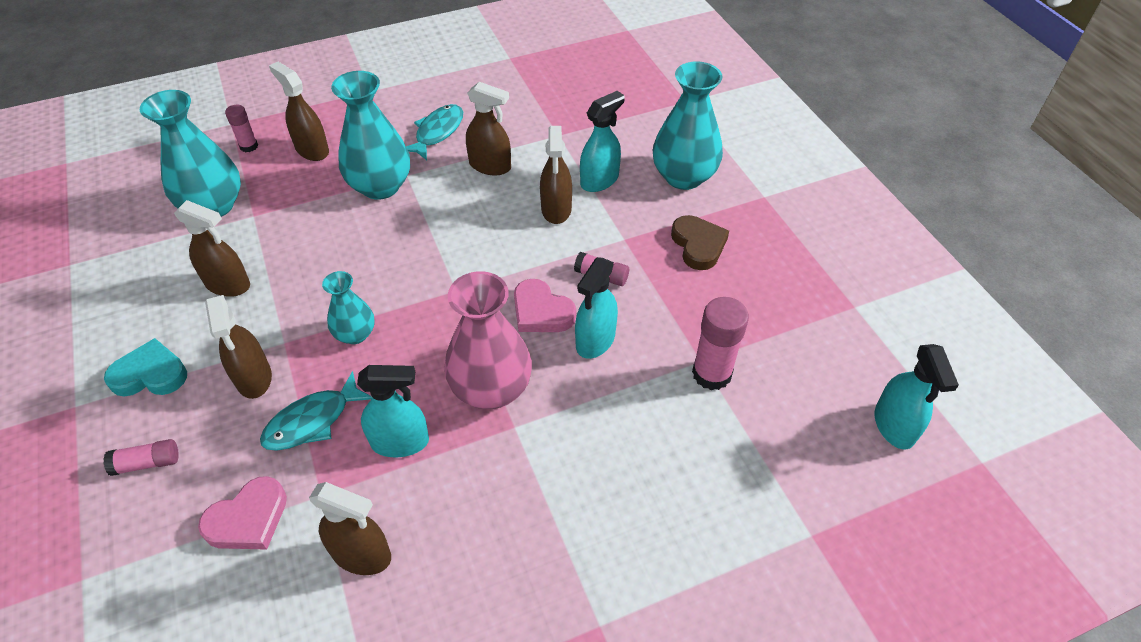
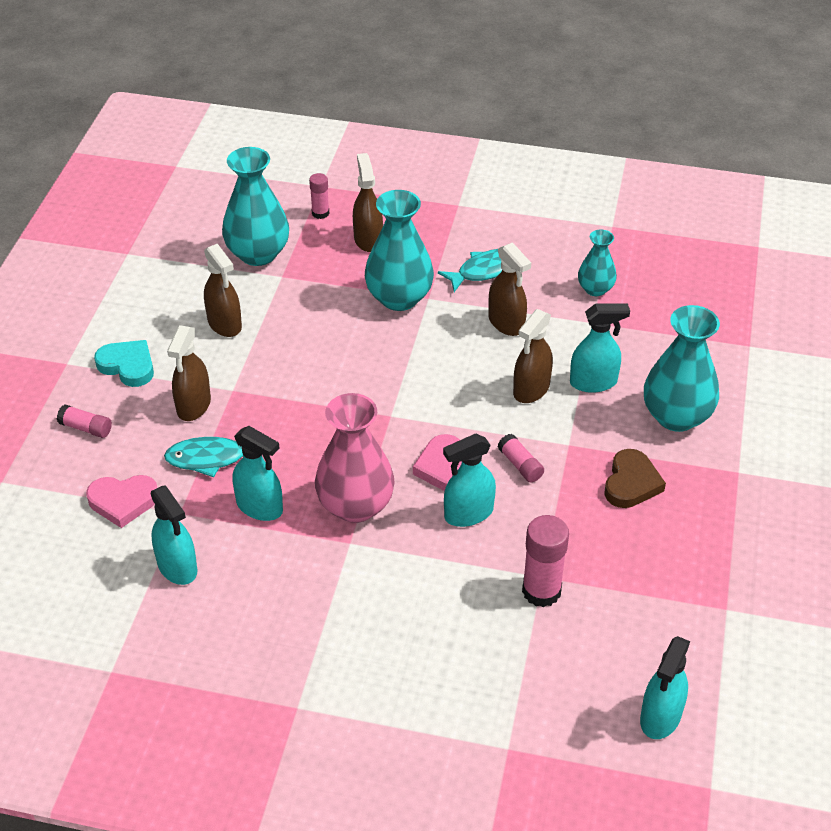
camera: 35 degrees right, 5 degrees down
brown spray bottle [309,482,391,575] -> turquoise spray bottle [151,485,197,585]
turquoise vase [322,271,375,344] -> turquoise vase moved to [578,229,617,296]

